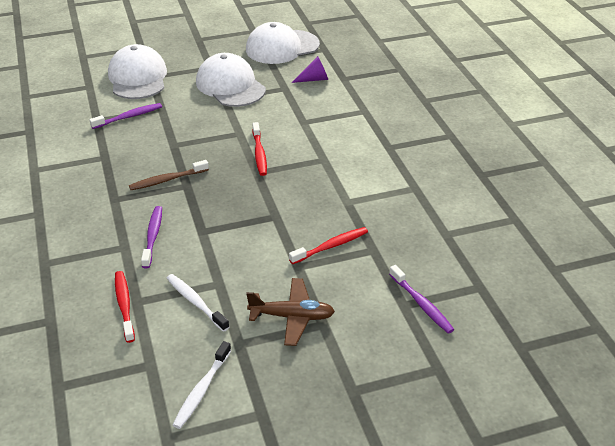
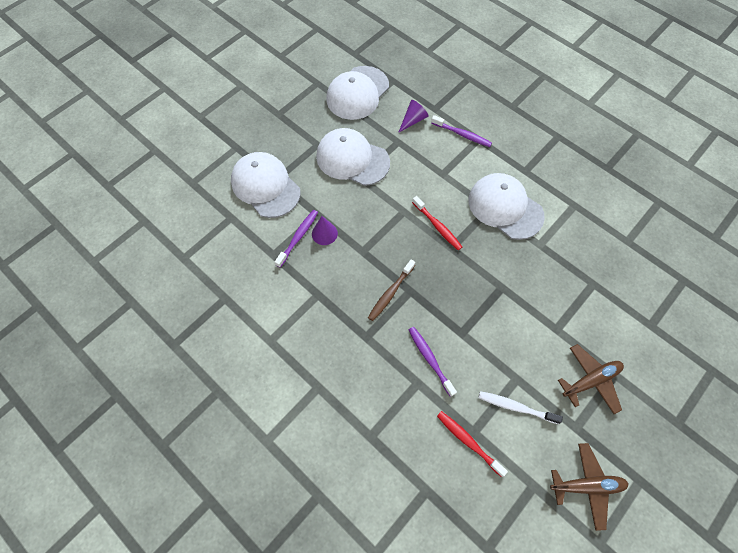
camera: 30 degrees left, 25 degrees up
white toothbrush [173,341,231,429] -> brown plane [550,443,628,531]
red toothbrush [289,227,368,264] -> none
purple toothbrush [389,265,454,334] -> purple toothbrush moved to [431,115,492,147]
none -> purple cone [312,216,338,245]
none -> white cap [468,173,545,240]

